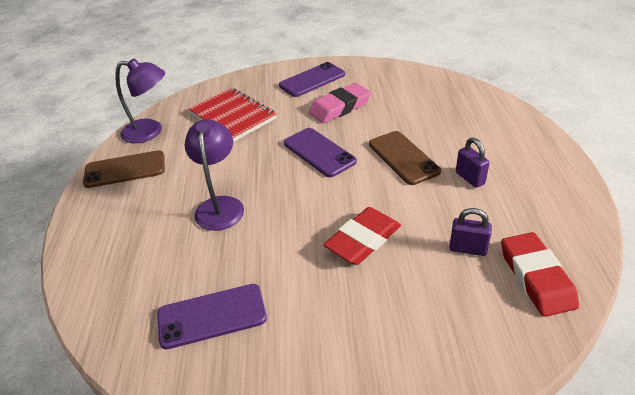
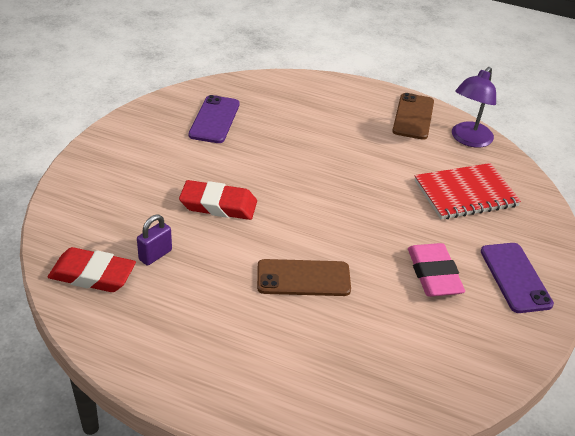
camera: 110 degrees right, 0 degrees up
purple lamp [185,119,244,231] -> none
purple phone [284,128,357,177] -> none
red eraser [323,207,401,265] -> red eraser turned 60 degrees counterclockwise [179,180,257,220]
purple padlock [456,138,490,188] -> none

